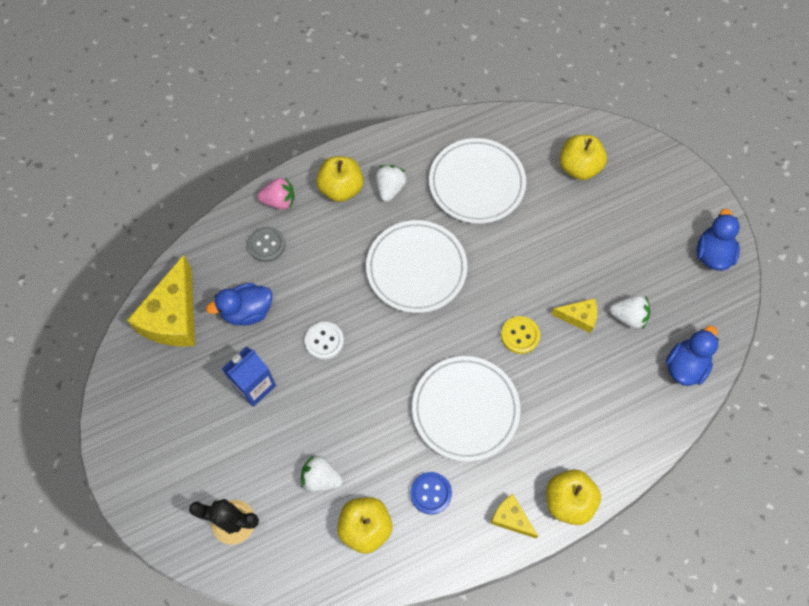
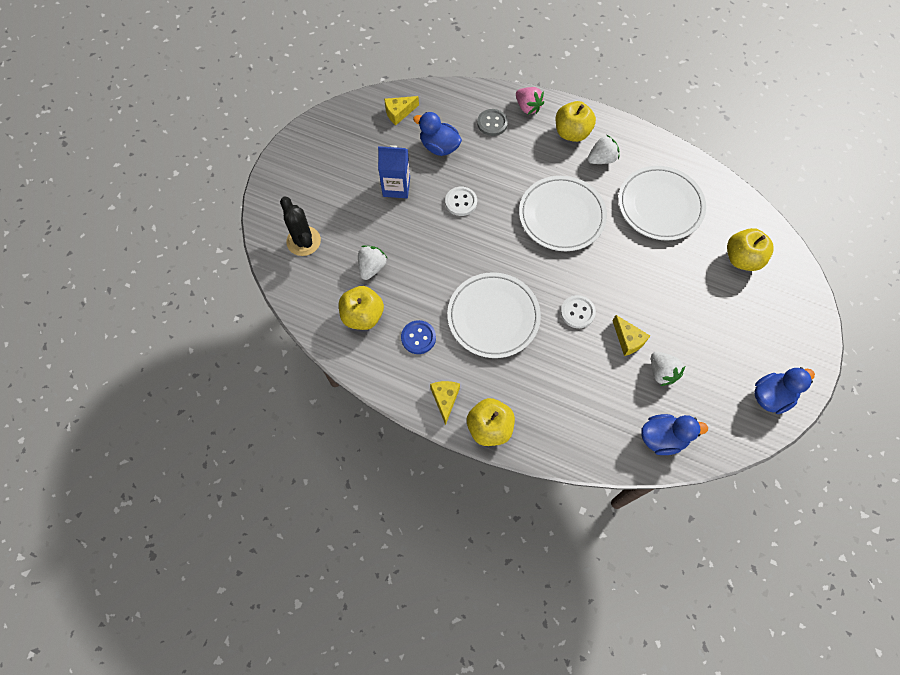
camera: 50 degrees right, 0 degrees up
yellow cheese [127,255,195,347] -> yellow cheese [384,96,419,125], size x0.51
white strawberry [301,455,343,492] -> white strawberry turned 45 degrees clockwise [358,246,387,280]
yellow button [501,316,540,354] -> white button [561,295,596,328]

